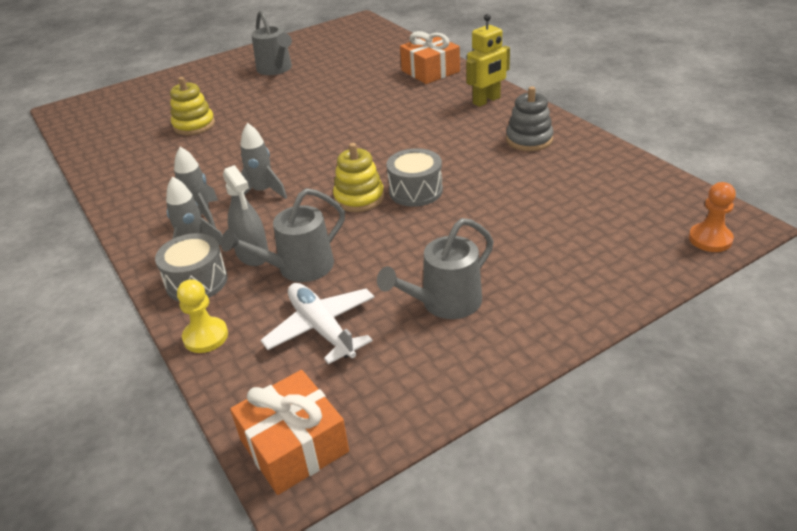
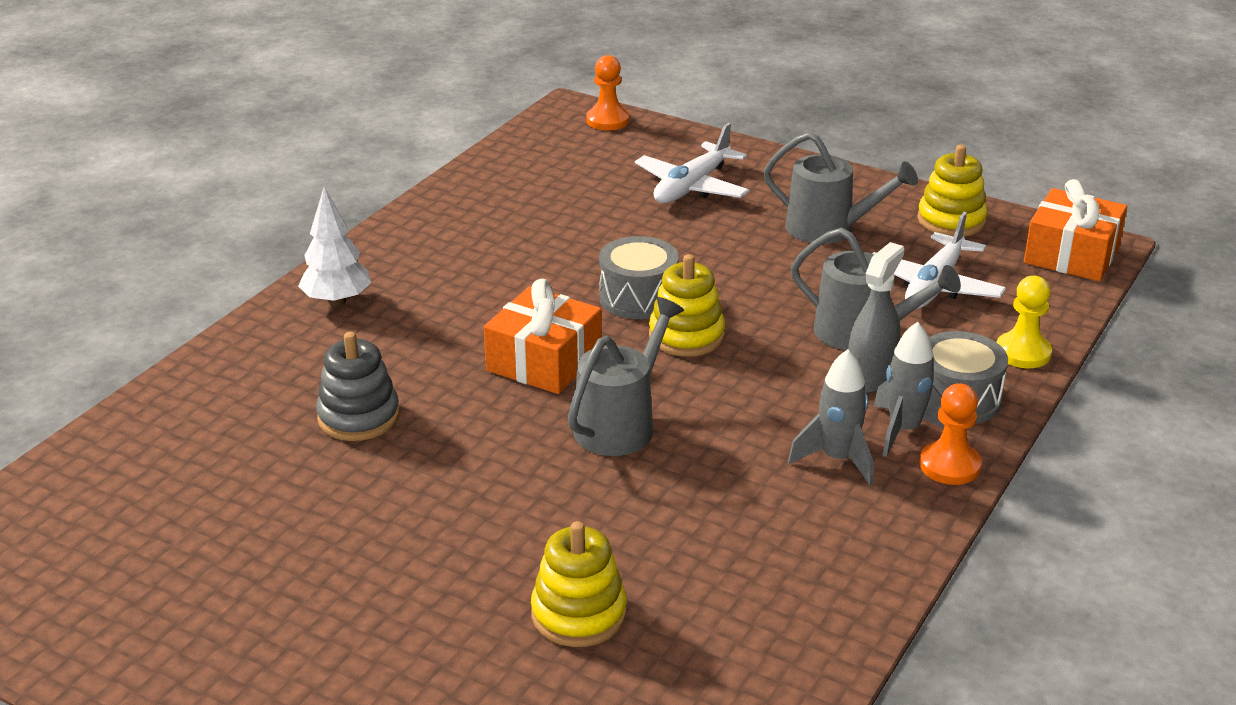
camera: 120 degrees left, 5 degrees down
grey rocket [240,123,287,199] -> none
grey watering can [251,10,292,75] -> grey watering can moved to [568,297,684,456]
orange gift [400,31,460,84] -> orange gift moved to [484,279,602,394]
yellow robot [466,14,510,107] -> white tree [298,187,371,306]
grey stacking toy [506,86,554,151] -> grey stacking toy moved to [316,332,400,441]
none -> white plane [635,123,749,203]
none -> yellow stacking toy [917,145,988,237]
none -> orange pawn [920,383,982,485]

